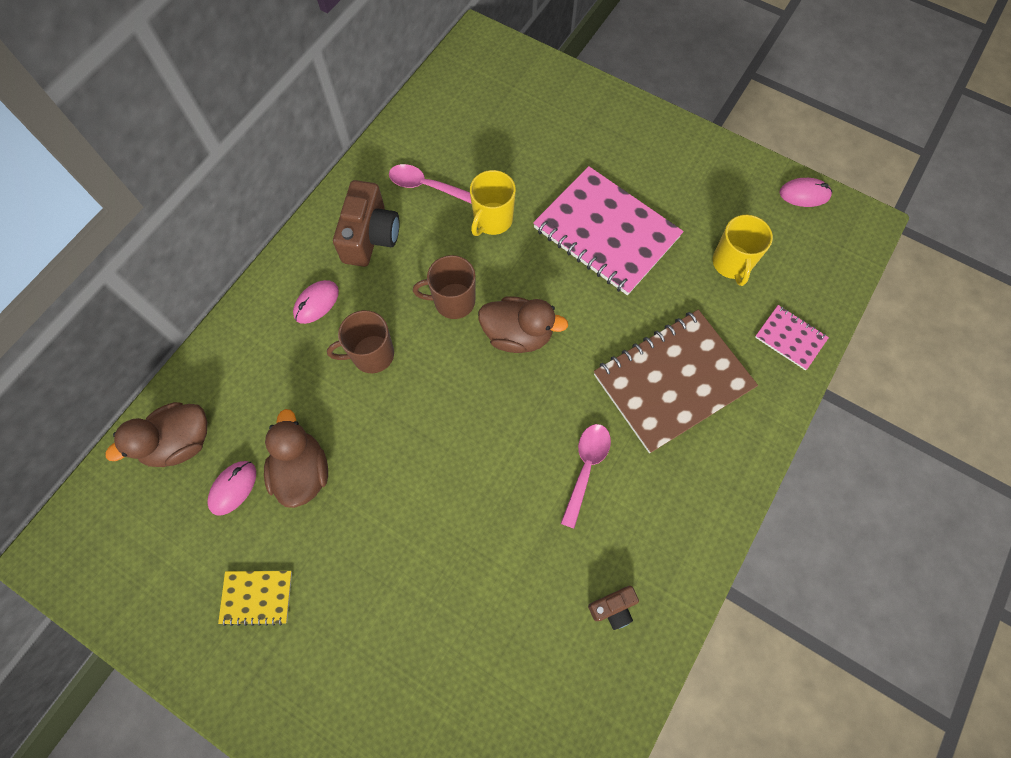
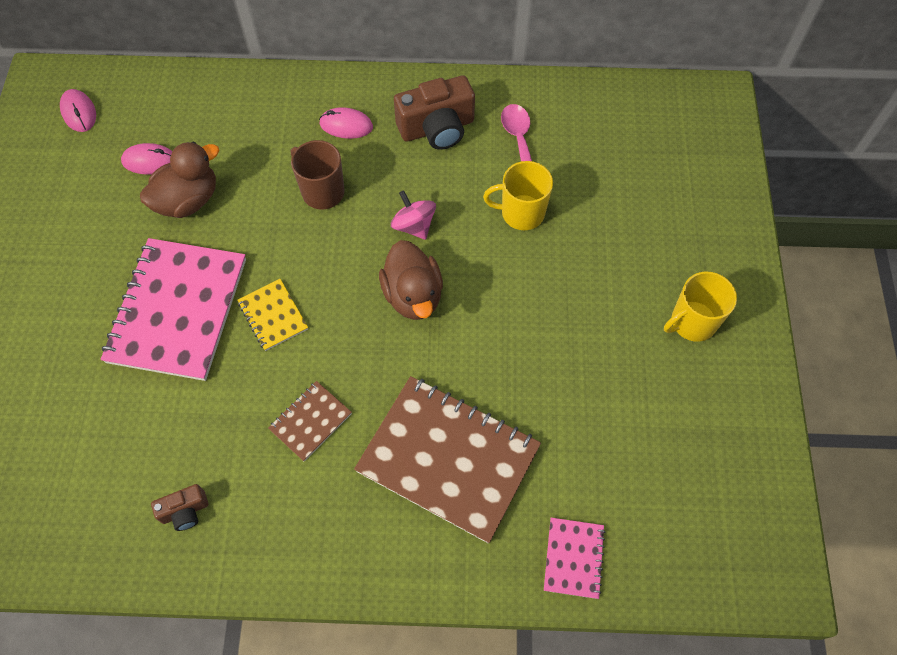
camera: 60 degrees right, 5 degrees down
brown duck [106,402,208,467] -> none
yellow notebook [218,571,292,626] -> yellow notebook moved to [238,279,308,351]
brown mug [413,255,476,319] -> pink spinning top [391,190,436,240]
pink notebook [533,166,684,295] -> pink notebook moved to [101,238,246,381]
pink spoon [561,424,611,529] -> brown notebook [268,381,352,461]
brown camera [588,586,639,630] -> brown camera turned 60 degrees counterclockwise [151,484,208,531]
yellow mug [713,215,773,286] -> yellow mug moved to [664,271,737,342]
pink mouse [779,178,832,207] -> pink mouse moved to [60,89,96,132]

